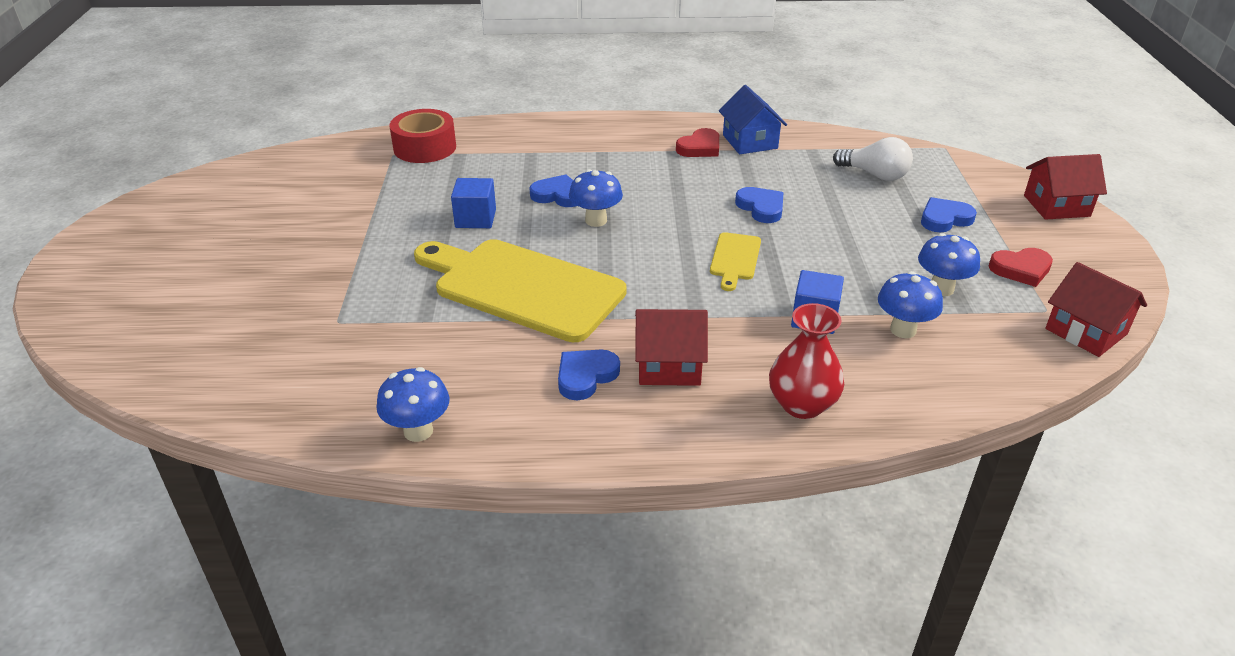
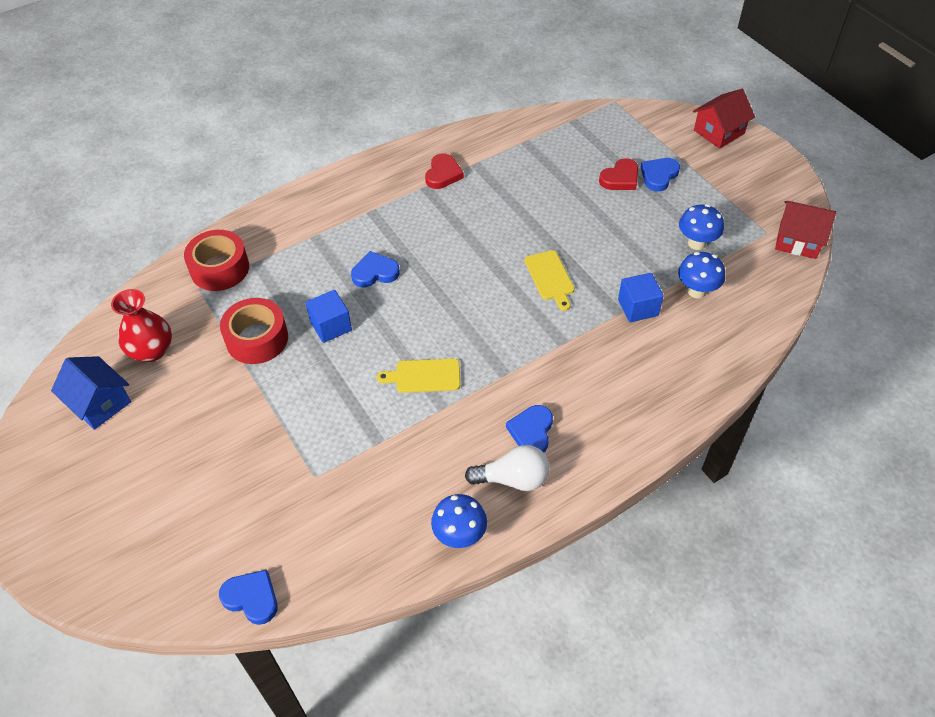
camera: 30 degrees left, 15 degrees up
yellow cutting board [414,239,627,342] -> yellow cutting board [377,359,460,393], size x0.44
blue mushroom [569,169,623,227] -> none
red house [635,309,708,386] -> none
blue house [719,85,787,154] -> blue house moved to [51,356,131,430]
blue heart [735,187,783,223] -> blue heart moved to [219,570,278,625]
red vase [769,303,844,419] -> red vase moved to [111,289,172,362]
white light bulb [833,137,913,181] -> white light bulb moved to [465,445,550,491]
red heart [989,248,1053,287] -> red heart moved to [599,158,638,190]
none -> red tape [220,298,288,364]

